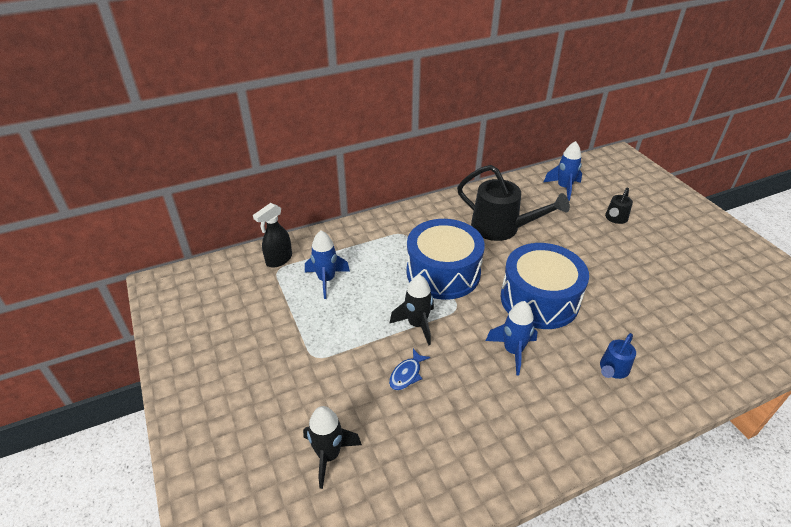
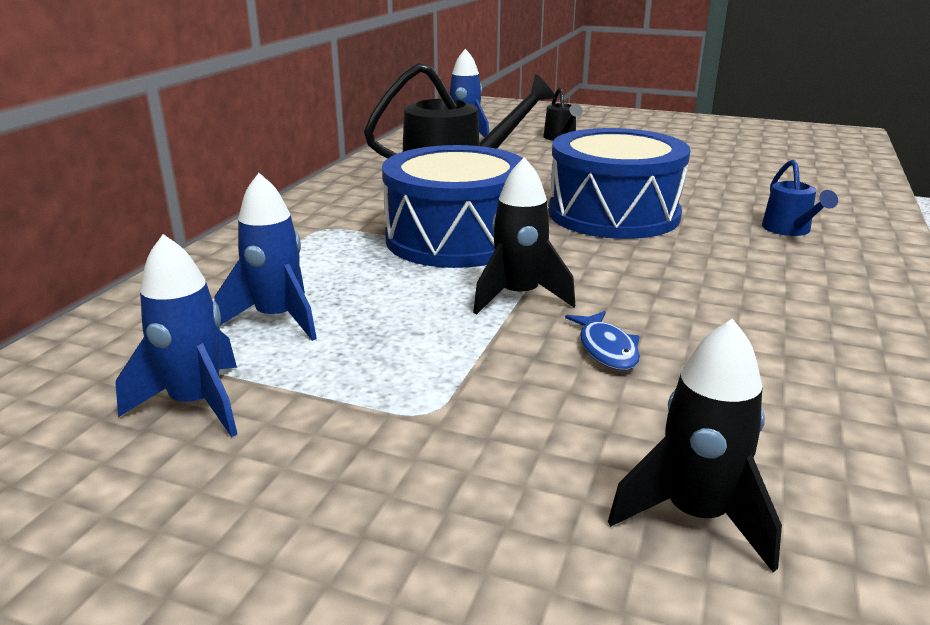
camera: 45 degrees left, 15 degrees down
black spray bottle [253,203,292,268] -> none
blue rocket [486,301,538,376] -> blue rocket moved to [116,234,237,437]

